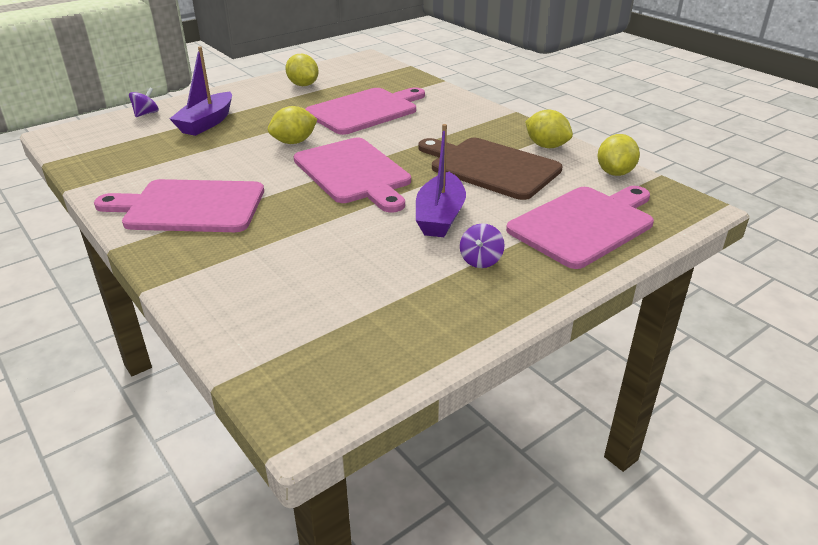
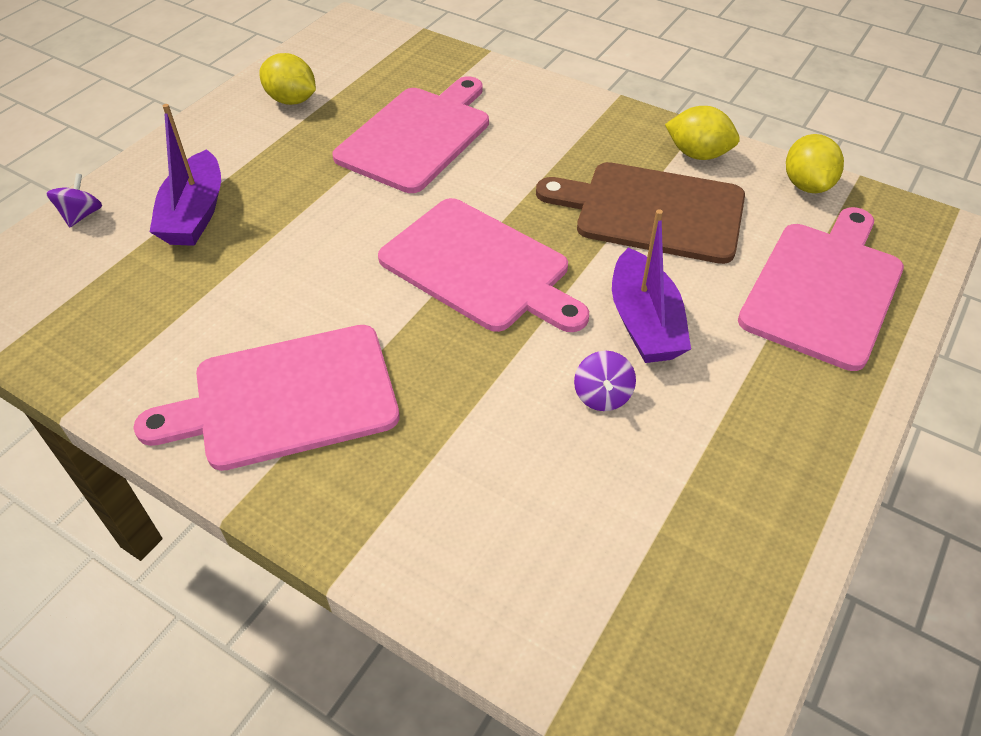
camera: 20 degrees left, 15 degrees up
yellow lemon [268,106,318,144] -> none
purple spinning top [460,223,505,268] -> purple spinning top moved to [574,351,636,411]

